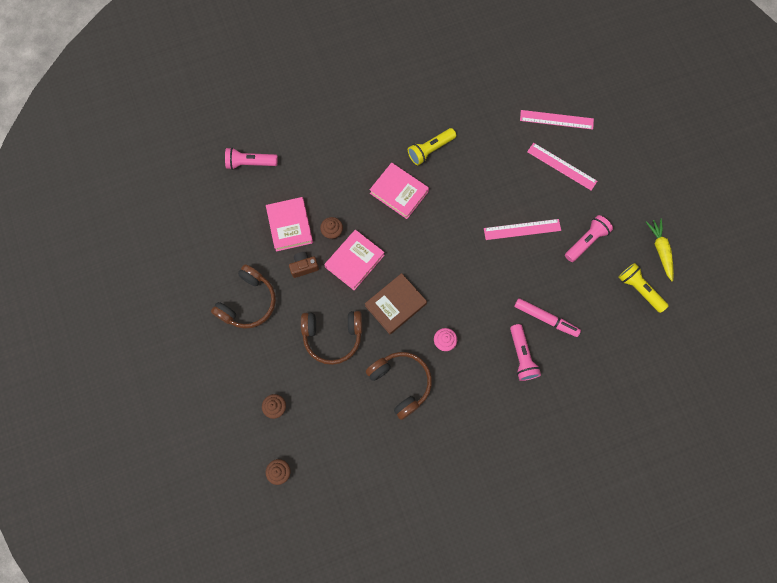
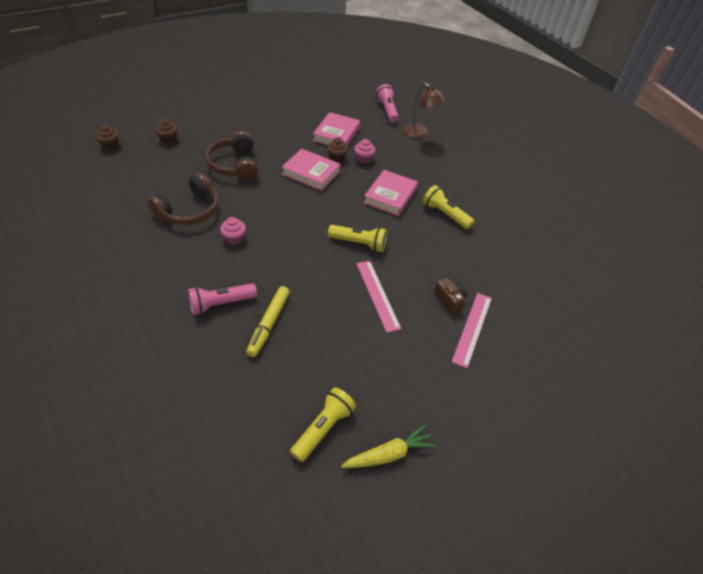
camera: 75 degrees right, 25 degrees down
brown headphones [211,264,276,329] -> none
pink book [266,197,313,252] -> pink book turned 45 degrees counterclockwise [313,112,360,146]
brown camera [289,252,319,278] -> brown camera moved to [434,278,467,314]
brown book [365,273,427,335] -> none
pink marker [514,298,581,337] -> yellow marker [246,286,290,357]
pink ruler [520,110,594,130] -> none
pink flashlight [565,215,613,262] -> none
none -> yellow flashlight [328,225,387,252]
none -> pink cupcake [354,139,375,164]
none -> brown lamp [402,83,446,139]

